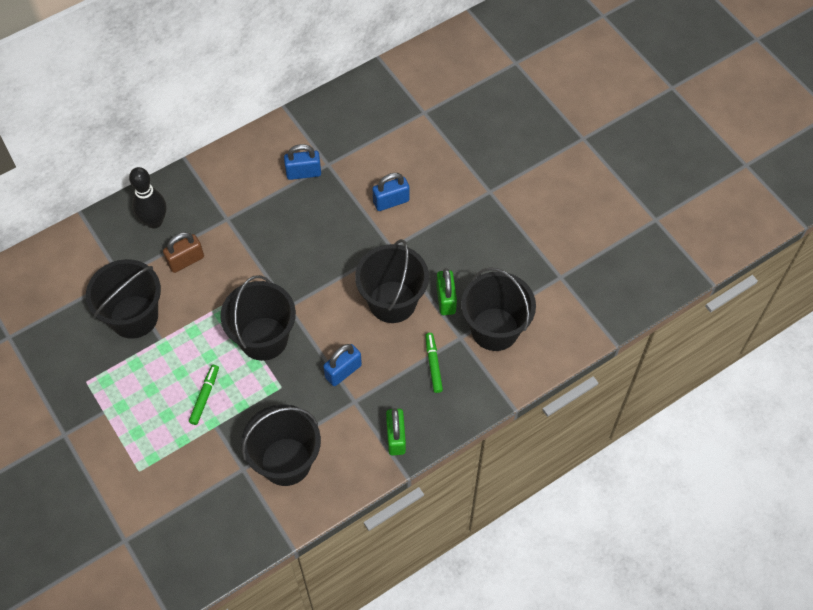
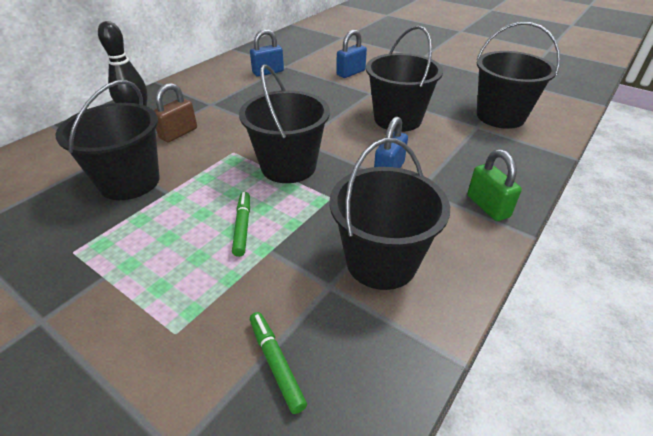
camera: 20 degrees left, 20 degrees down
green marker [425,333,443,393] -> green marker moved to [250,312,307,414]
green padlock [436,268,457,315] -> none

